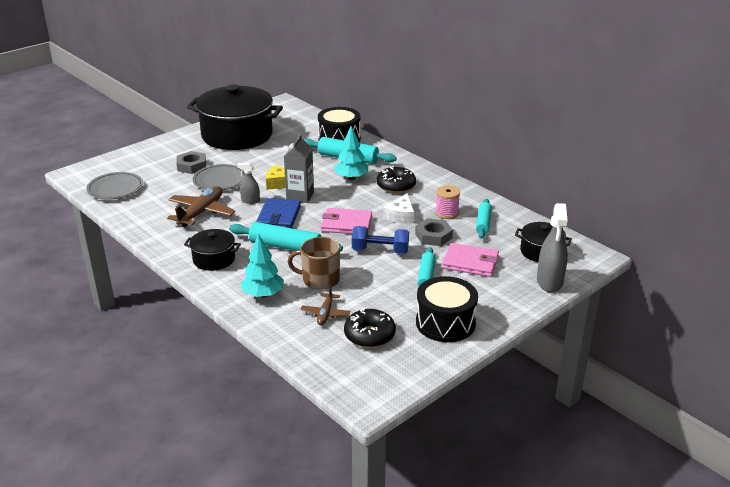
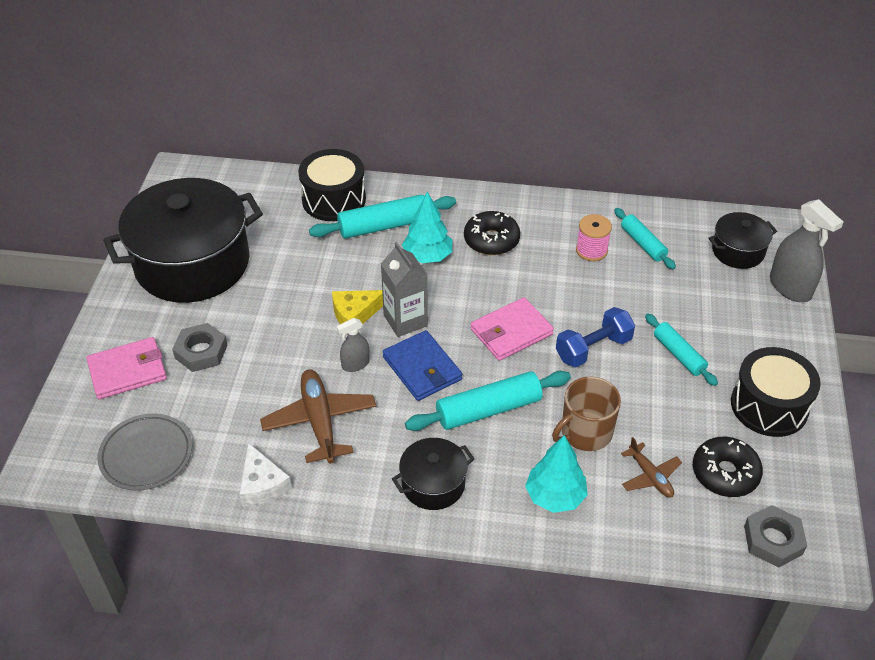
camera: 40 degrees left, 15 degrees up
grey plate [192,164,245,190] -> none
white cheese [383,193,414,224] -> white cheese moved to [239,443,292,506]
grey nut [415,218,453,246] -> grey nut moved to [744,505,807,568]
pink wallet [442,243,499,277] -> pink wallet moved to [86,337,167,399]

